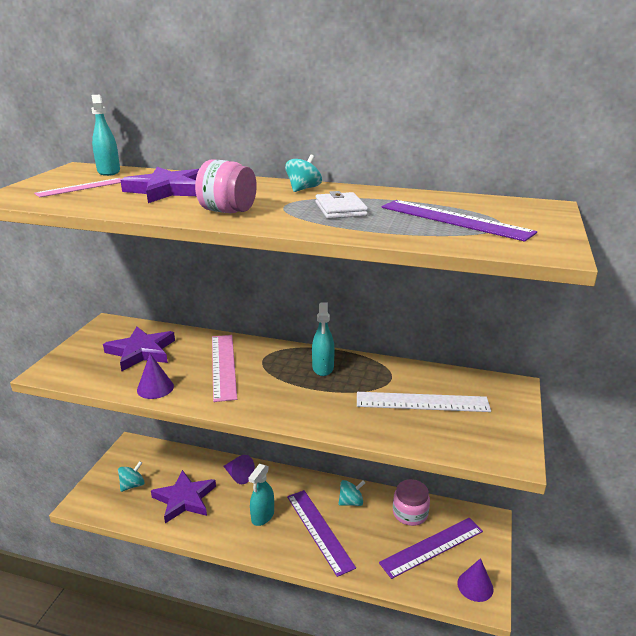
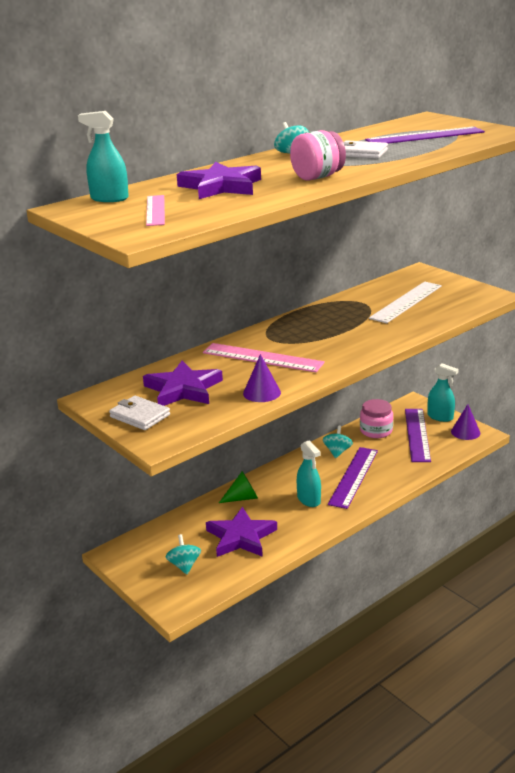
camera: 55 degrees left, 0 degrees up
purple cone [224,455,255,484] -> green cone [219,471,258,503]
purple ruler [287,490,356,577] -> purple ruler turned 75 degrees counterclockwise [328,447,378,509]
turquoise spray bottle [312,303,335,376] -> turquoise spray bottle moved to [427,363,459,422]
none -> white wallet [109,396,170,430]

